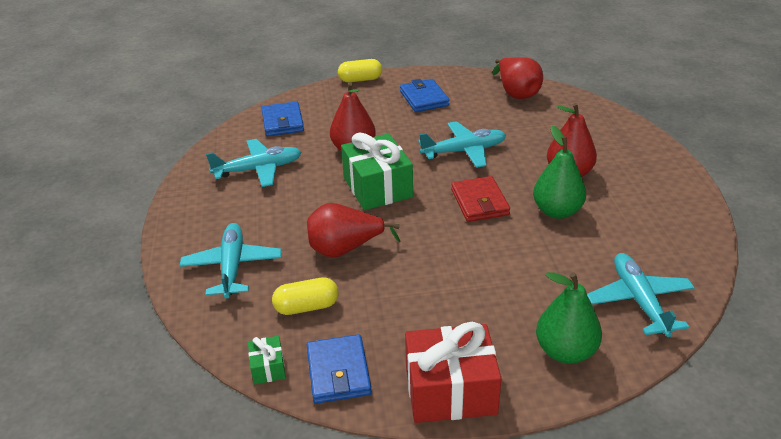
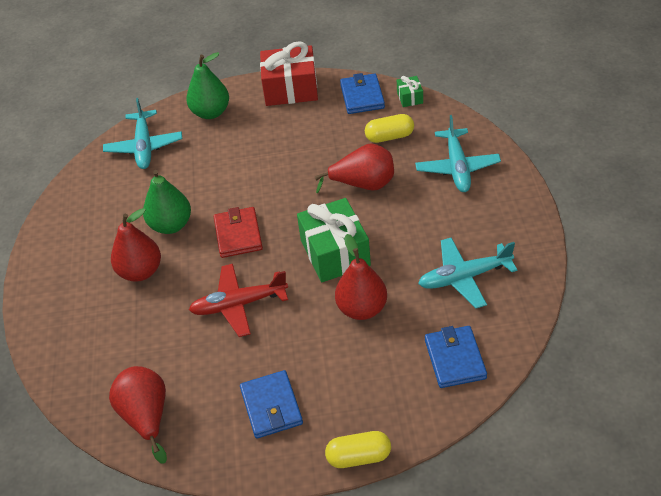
camera: 175 degrees left, 10 degrees up
turquoise plane [418,121,506,168] -> red plane [189,264,288,337]

